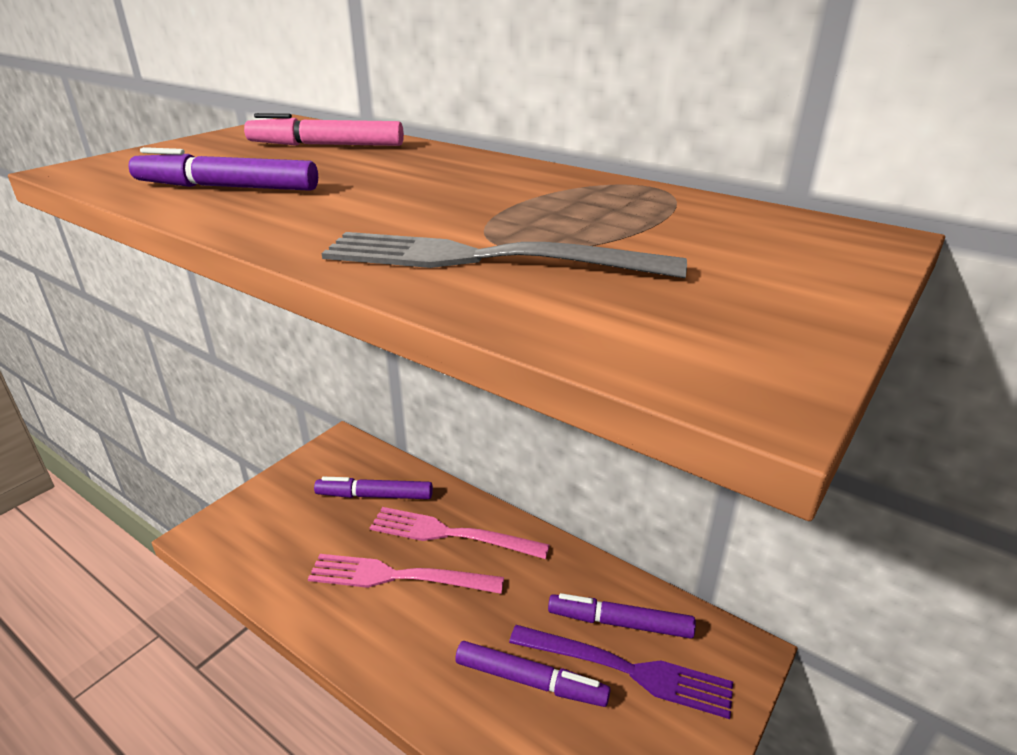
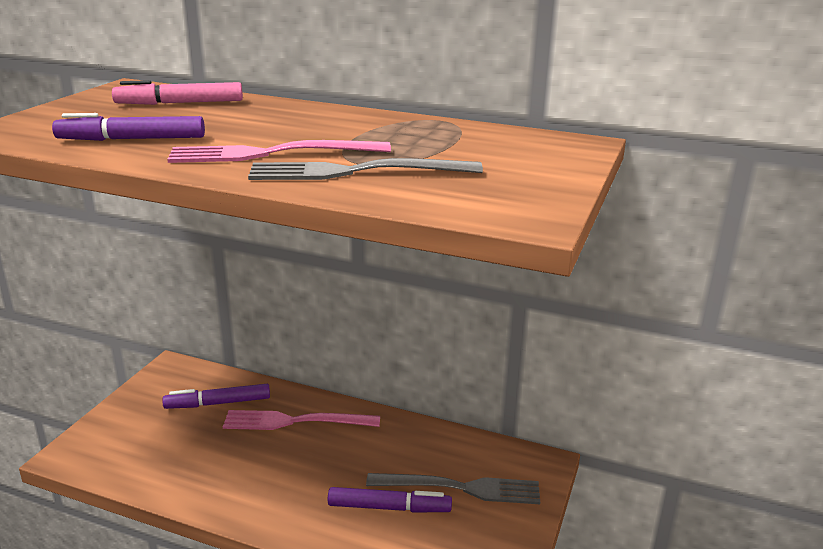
camera: 15 degrees left, 5 degrees down
pink fork [308,554,504,594] -> pink fork moved to [167,140,391,163]
purple fork [509,625,733,719] -> grey fork [366,473,540,504]
purple marker [548,593,696,639] -> none

